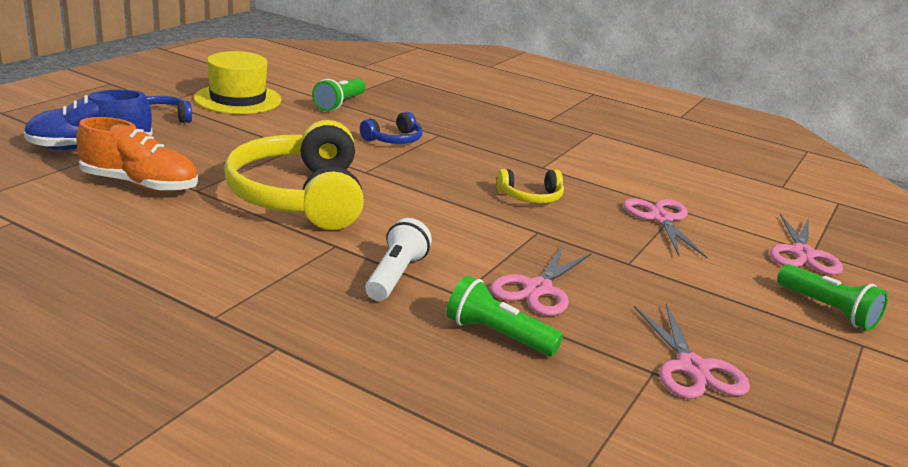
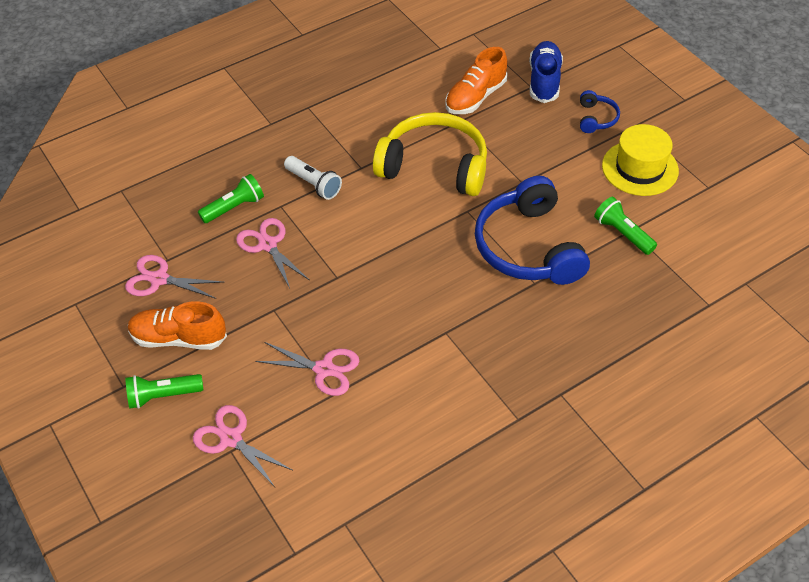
camera: 120 degrees right, 25 degrees up
blue headphones [360,112,423,144] -> blue headphones [475,176,590,285], size x2.23
yellow headphones [497,169,564,204] -> none
none -> orange shoe [128,301,227,350]

